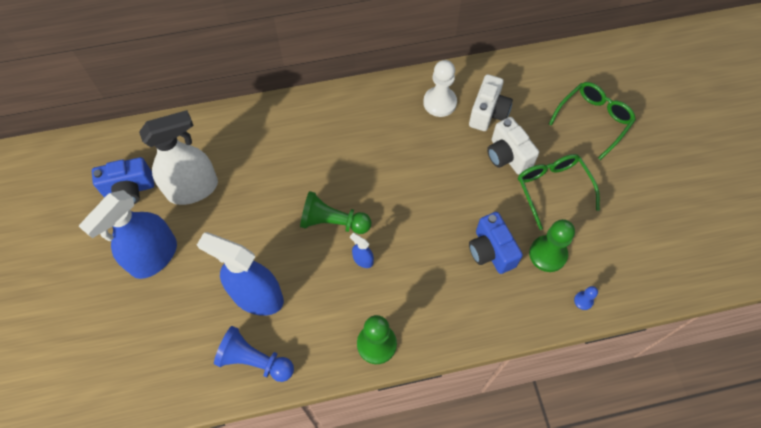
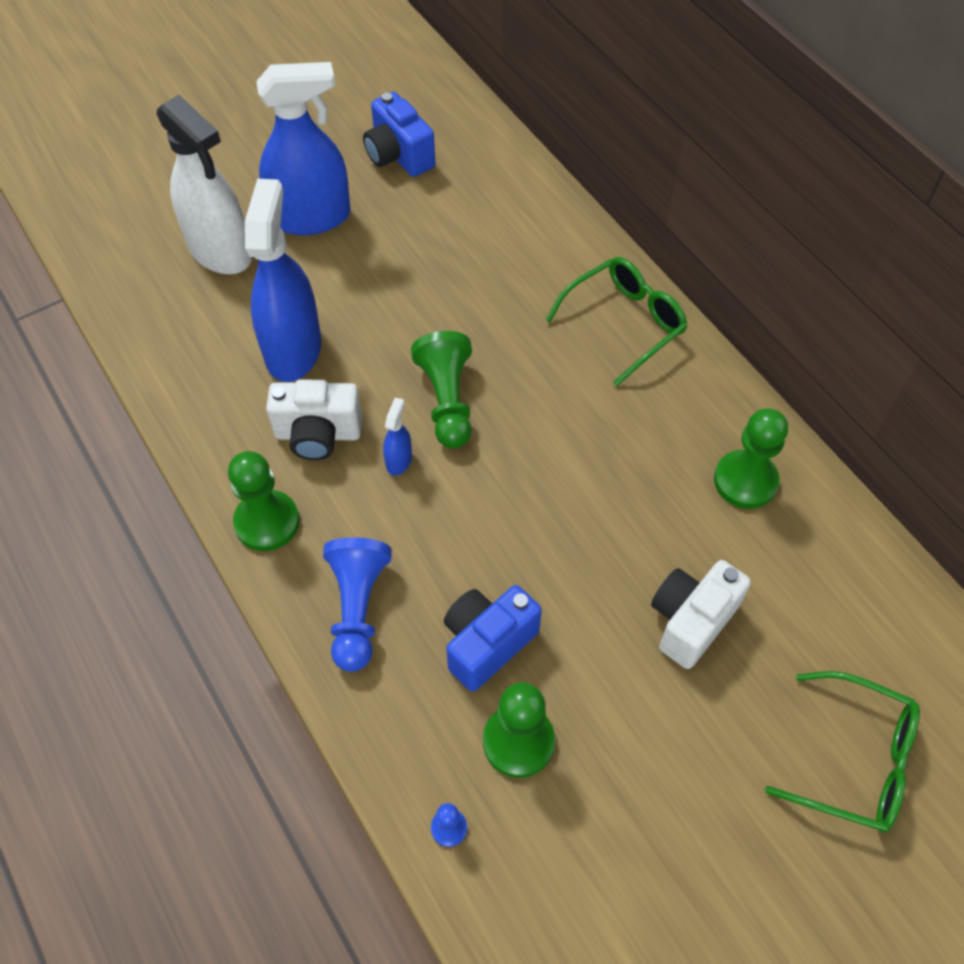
camera: 70 degrees right, 5 degrees down
blue spray bottle [79,190,177,279] -> blue spray bottle turned 150 degrees clockwise [256,62,350,235]
white spray bottle [139,110,218,205] -> white spray bottle moved to [156,95,252,274]
blue pawn [214,326,294,382] -> blue pawn moved to [323,537,392,672]
white pawn [423,60,457,117] -> green pawn [714,408,788,509]
white camera [469,74,513,131] -> white camera moved to [266,380,362,460]
green glasses [518,154,600,230] -> green glasses moved to [546,257,688,386]

